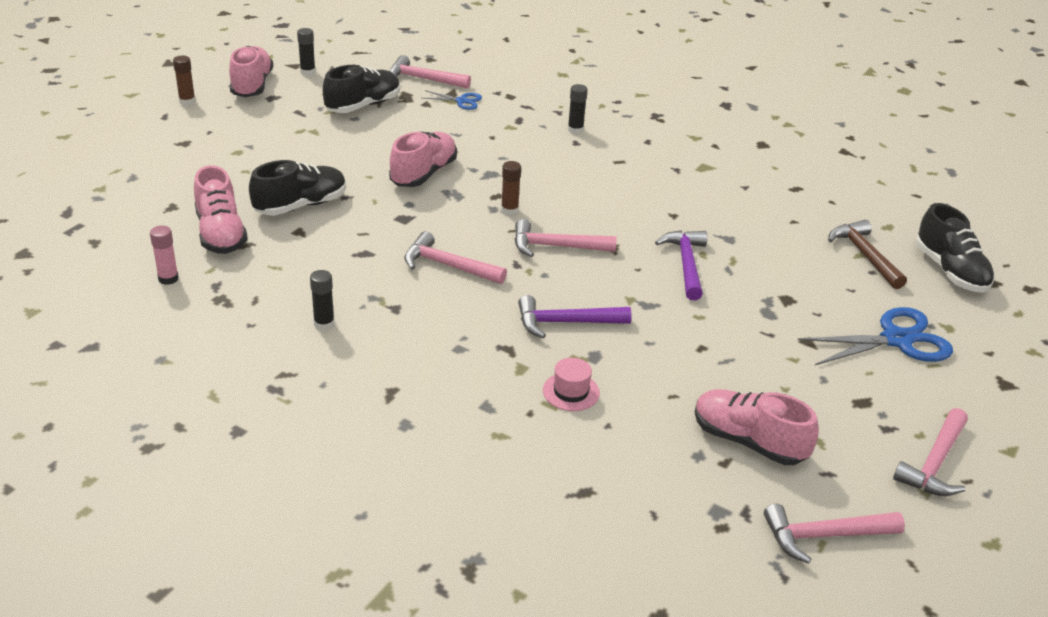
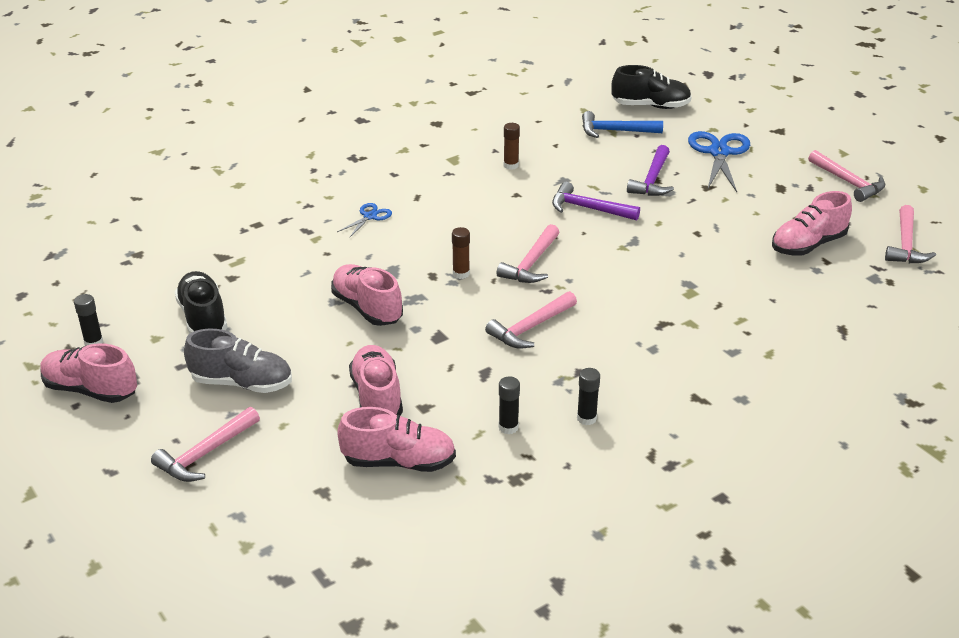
camera: 65 degrees left, 0 degrees up
pink glue stick [150,226,179,285] -> none
brown glue stick [173,55,196,105] -> brown glue stick moved to [504,123,520,170]
black shoe [249,160,346,216] -> pink shoe [349,345,403,415]
pink hammer [390,55,471,89] -> pink hammer moved to [151,407,260,482]
blue scissors [422,90,482,110] -> blue scissors moved to [337,203,392,238]
purple hammer [518,295,632,338] -> purple hammer moved to [627,145,674,196]
pink hat [543,358,600,411] -> none
black glue stick [568,84,588,134] -> black glue stick moved to [499,376,520,434]
brown hammer [828,220,907,289] -> blue hammer [582,111,663,138]
none -> grey shoe [184,329,292,393]

